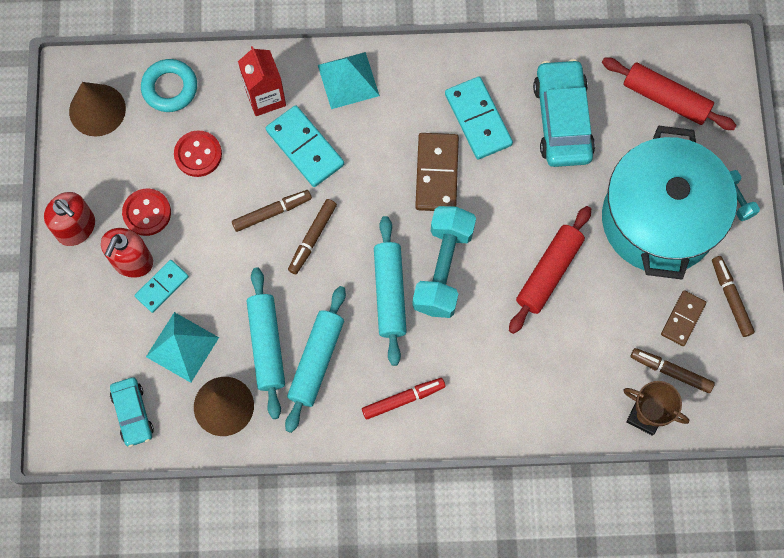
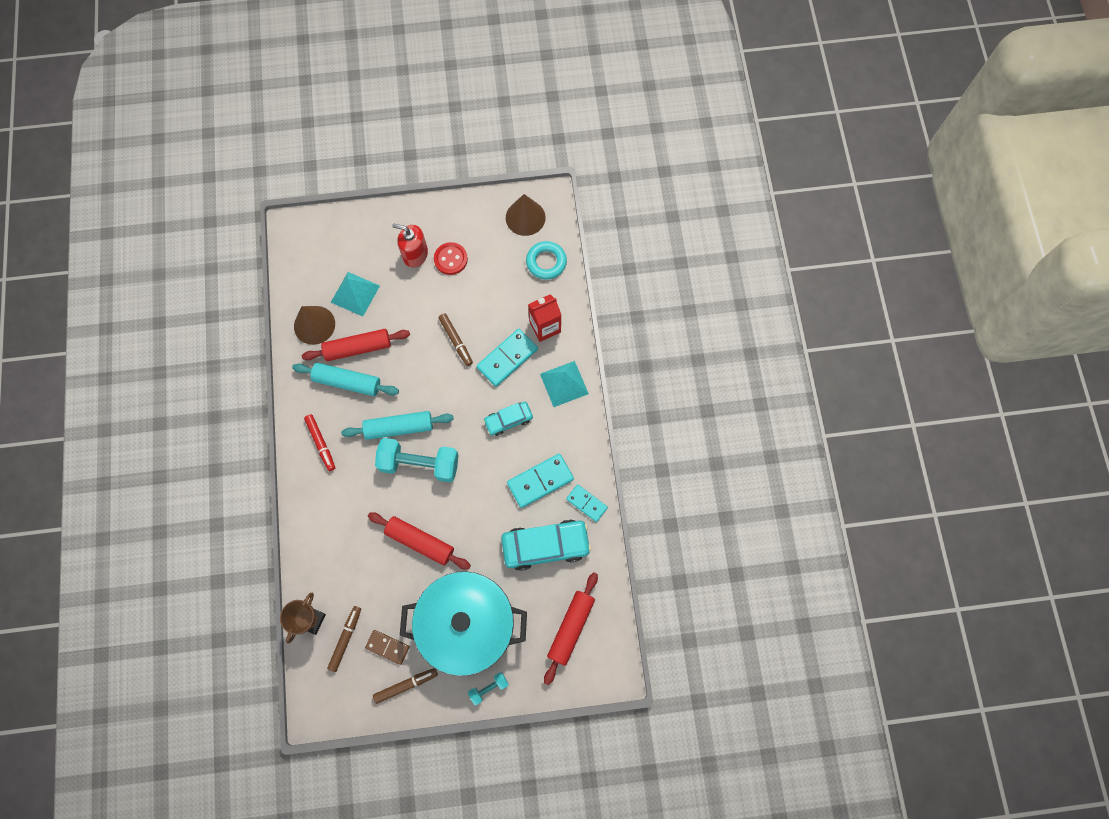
camera: 85 degrees right, 0 degrees up
red soap dispenser [44,192,95,246] -> none
turquoise car [110,377,154,447] -> turquoise car moved to [483,402,533,436]
turquoise domino [135,260,189,313] -> turquoise domino moved to [566,484,608,522]
red button [174,130,222,177] -> none
turquoise rolling pin [247,268,285,419] -> red rolling pin [302,329,410,361]
brown marker [288,199,337,274] -> none
brown domino [415,133,459,211] -> none

